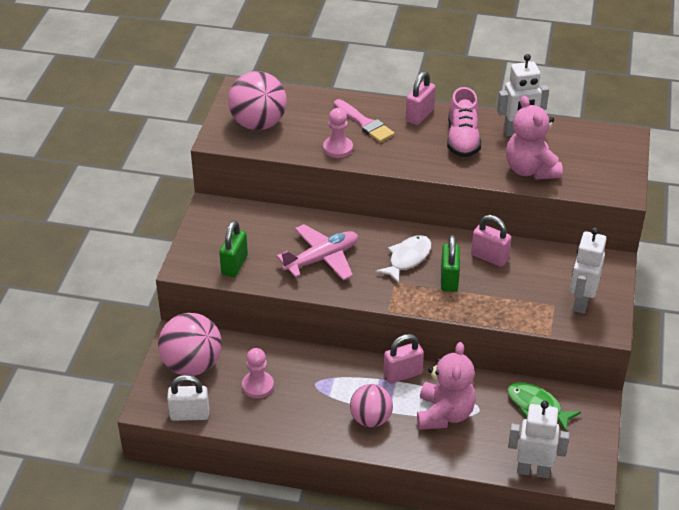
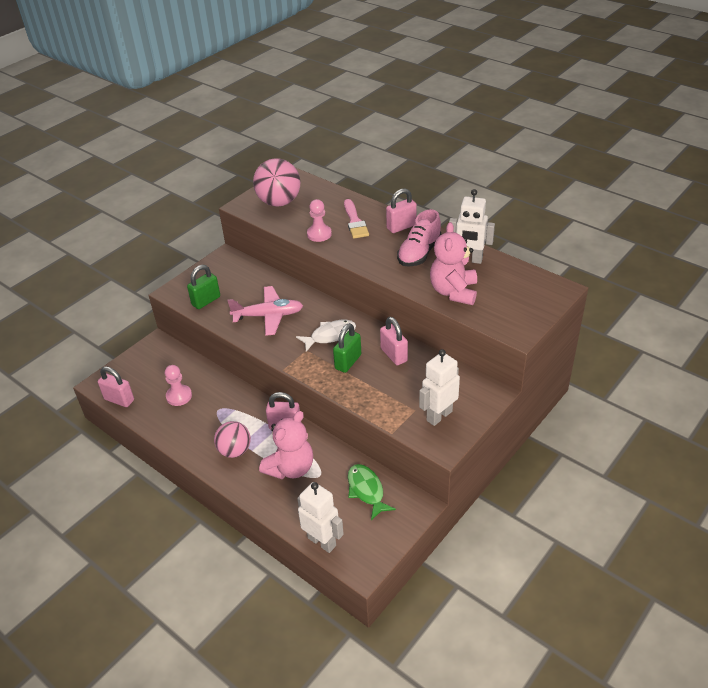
camera: 30 degrees right, 0 degrees up
pink ball [158,313,222,376] -> none
white padlock [167,375,209,421] -> pink padlock [98,366,134,407]

